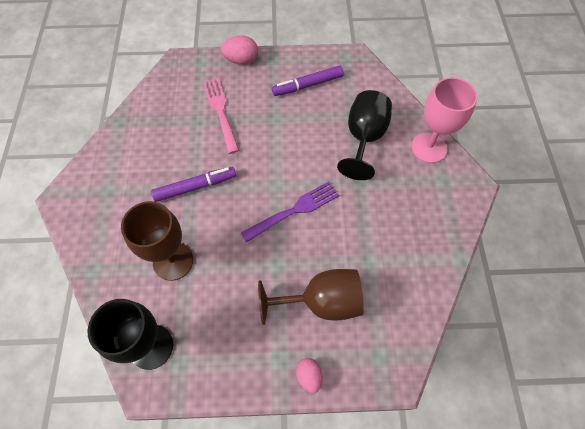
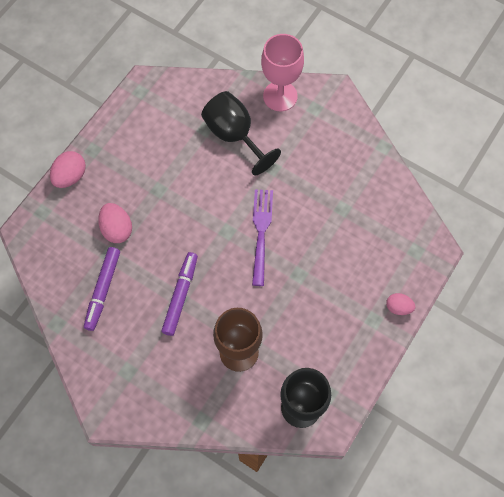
camera: 55 degrees left, 5 degrees up
pink fork [203,78,239,154] -> pink egg [98,203,132,243]
brown goblet [258,269,364,325] -> none
purple marker [272,65,344,96] -> purple marker moved to [84,247,120,331]

